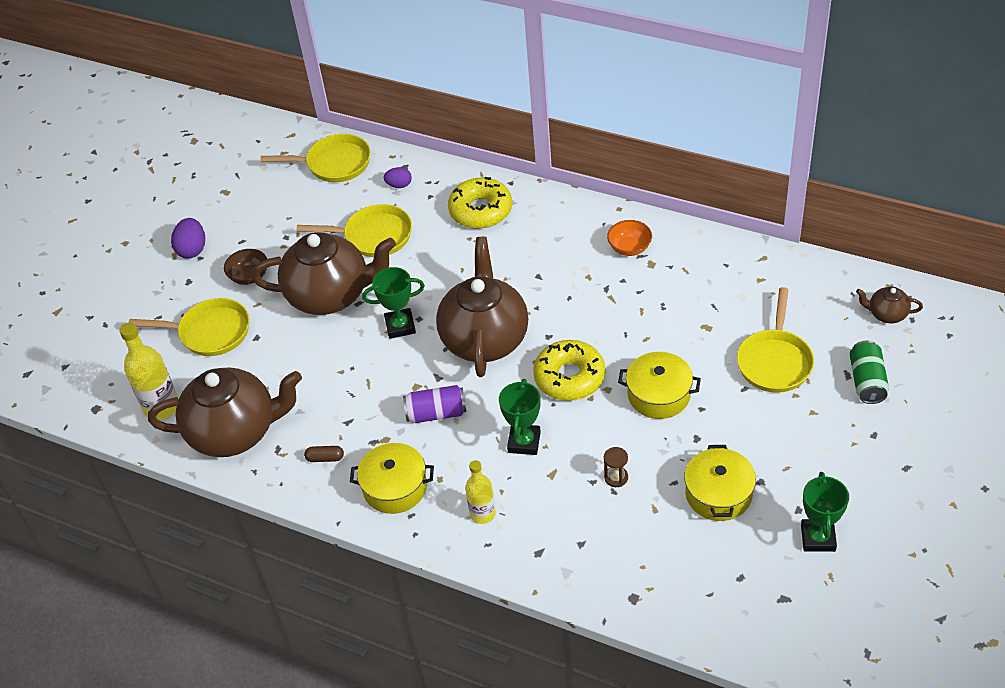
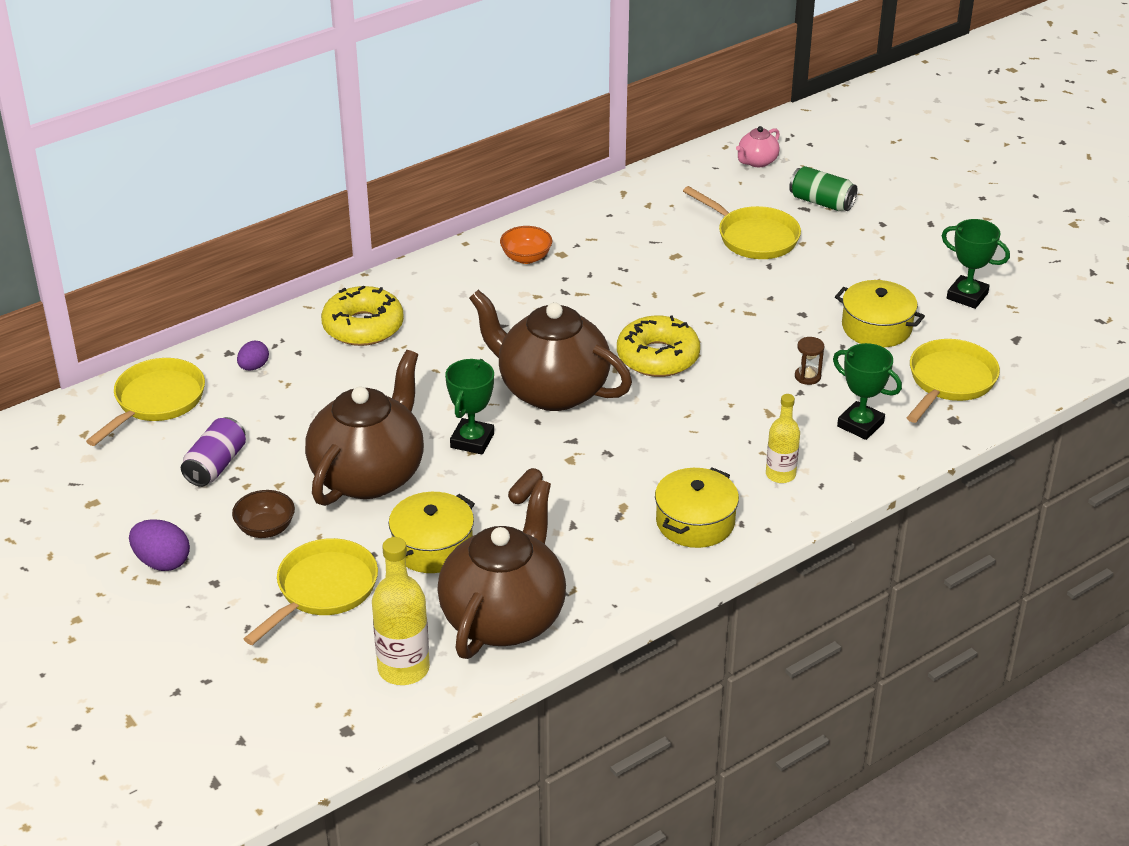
camera: 65 degrees left, 10 degrees down
yellow pan [297,204,412,257] -> yellow pan moved to [907,339,1000,423]
brown capsule [304,446,344,462] -> brown capsule moved to [508,468,543,504]
purple can [403,385,466,423] -> purple can moved to [181,417,246,487]
green trophy [499,379,541,455] -> green trophy moved to [833,343,902,440]
yellow pot [618,352,701,419] -> yellow pot moved to [389,492,475,573]
brown teapot [856,287,923,323] -> pink teapot [736,126,780,167]

